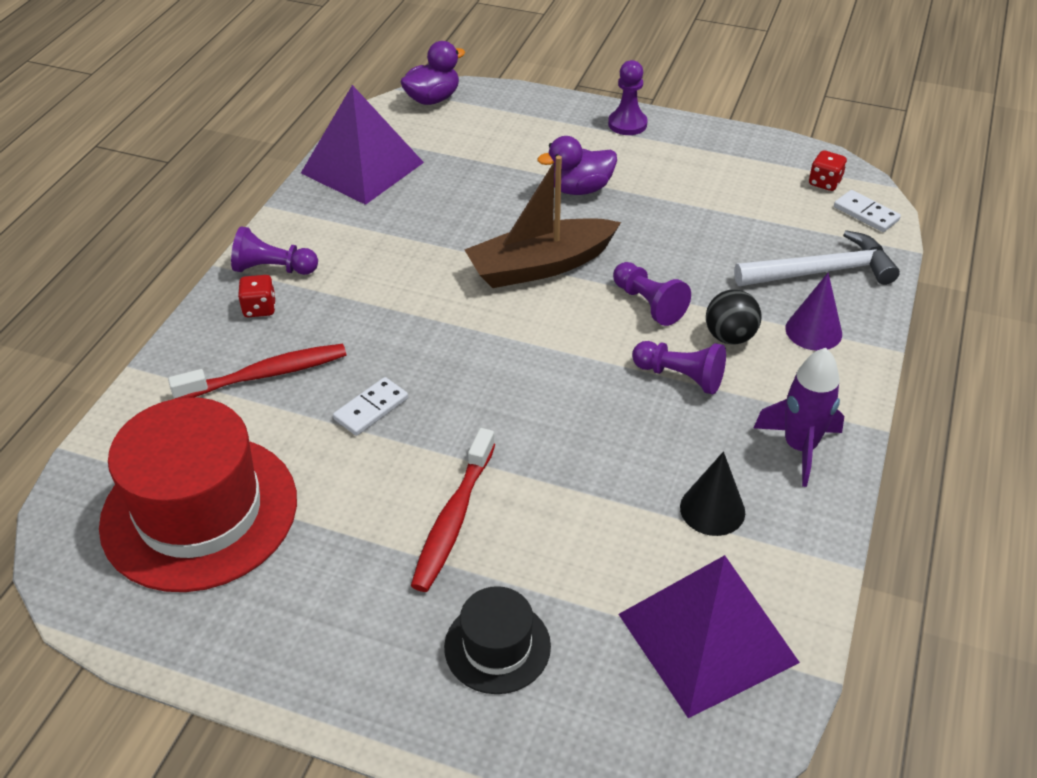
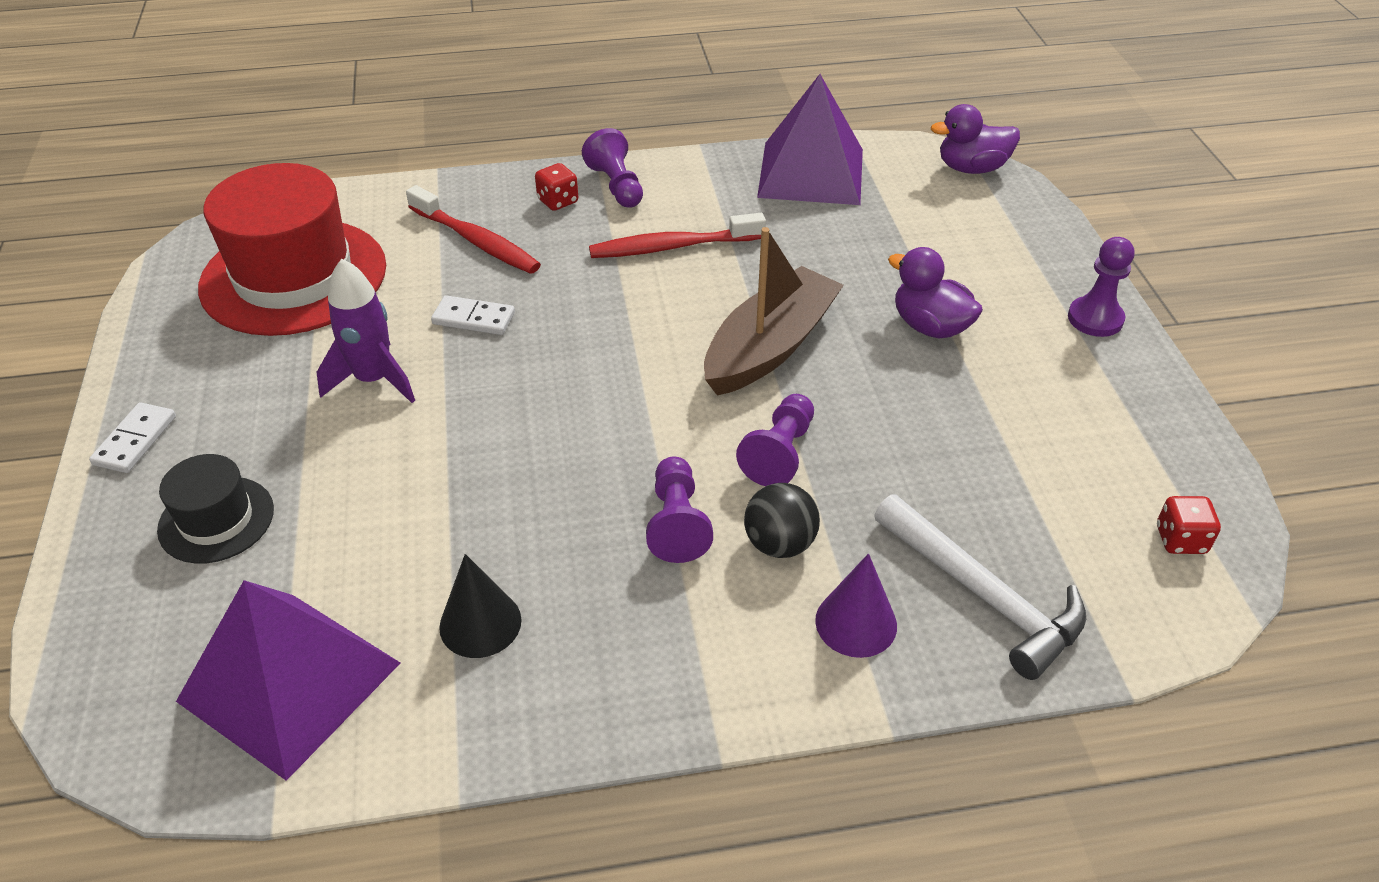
camera: 60 degrees right, 0 degrees up
purple duck [400,41,465,105] -> purple duck turned 150 degrees clockwise [931,104,1020,174]
red toothbrush [411,428,495,592] -> red toothbrush moved to [589,213,766,258]
brown boat [465,156,621,288] -> brown boat turned 90 degrees clockwise [704,227,844,396]
purple rocket [754,348,844,487] -> purple rocket moved to [316,259,415,403]
white domino [834,190,901,232] -> white domino moved to [89,402,176,473]

